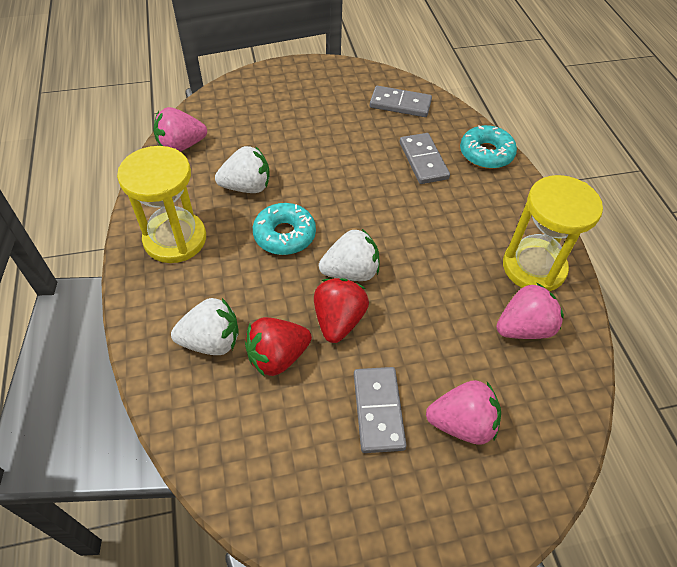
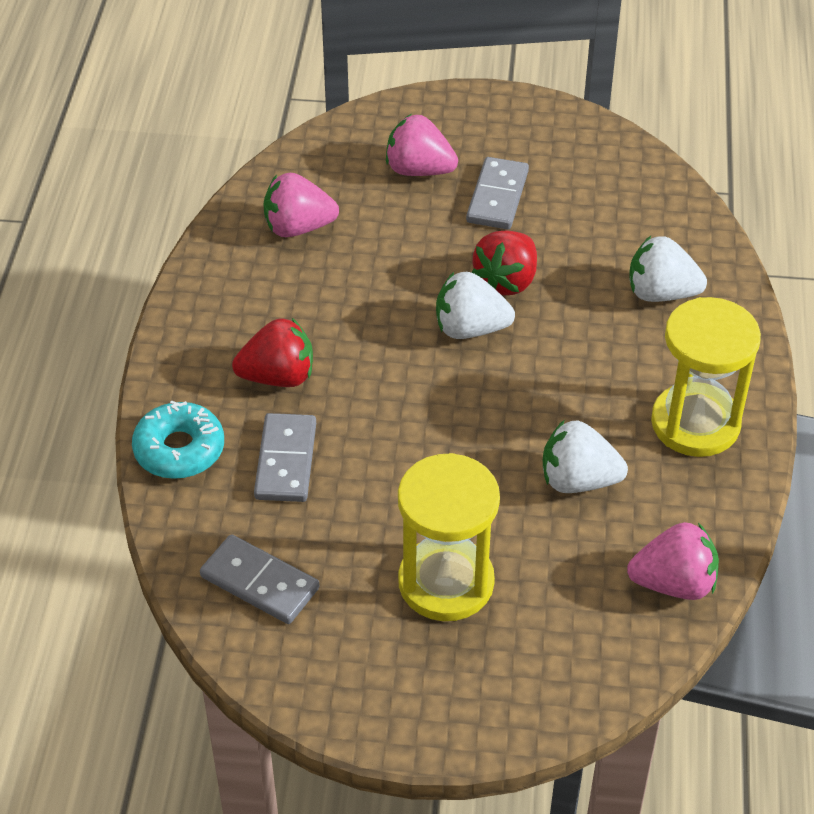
camera: 160 degrees left, 5 degrees down
red strawberry [245,317,312,377] -> red strawberry moved to [232,318,313,387]
turquoise donut [253,203,316,255] -> none
yellow hourglass [503,175,603,291] -> yellow hourglass moved to [398,453,500,621]

